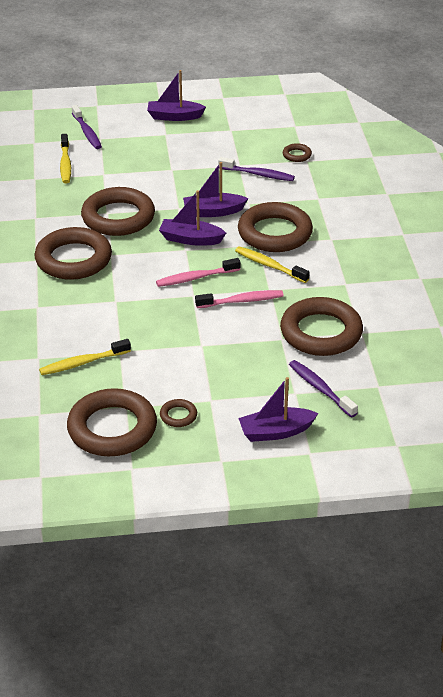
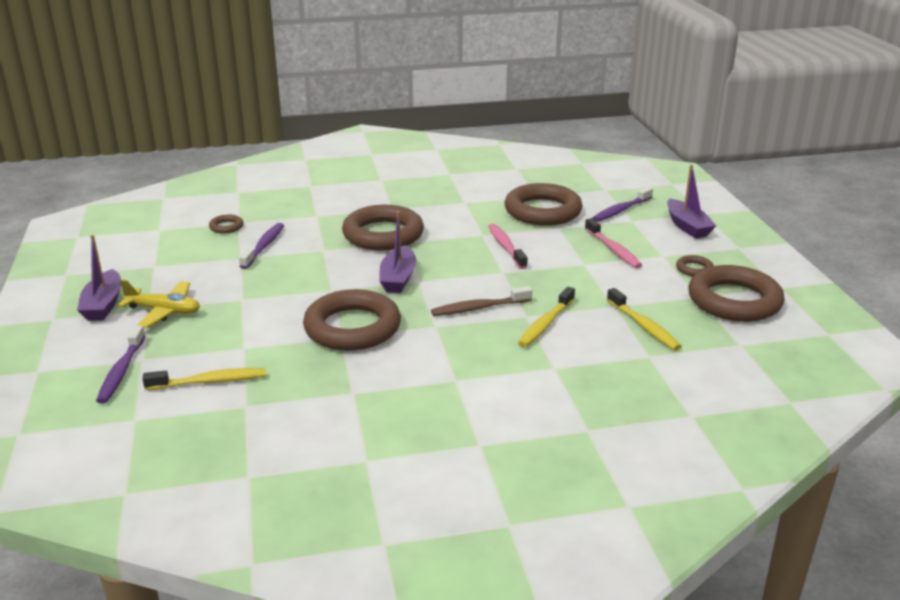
camera: 95 degrees left, 10 degrees down
brown ring [34,227,112,280] -> none
purple toothbrush [72,105,102,149] -> purple toothbrush turned 120 degrees clockwise [96,326,145,404]
pink toothbrush [156,258,241,287] -> pink toothbrush moved to [585,218,642,268]
purple boat [183,162,249,217] -> none
yellow toothbrush [235,246,310,283] -> yellow toothbrush moved to [518,287,575,347]
none -> yellow plane [118,280,200,328]
none -> brown toothbrush [431,286,532,316]

